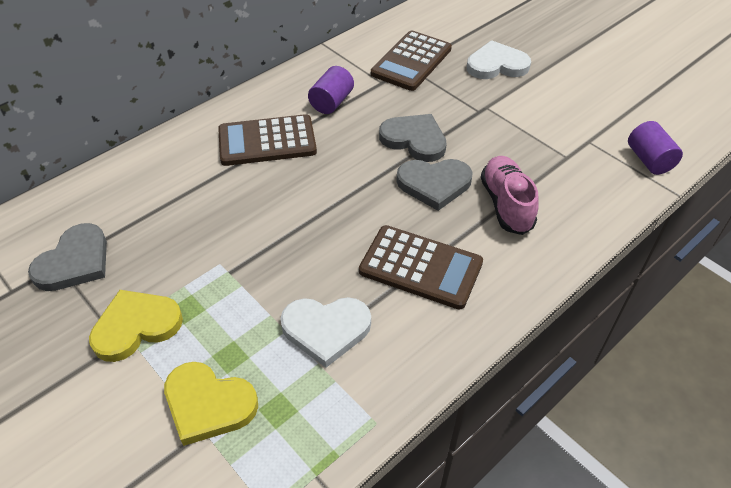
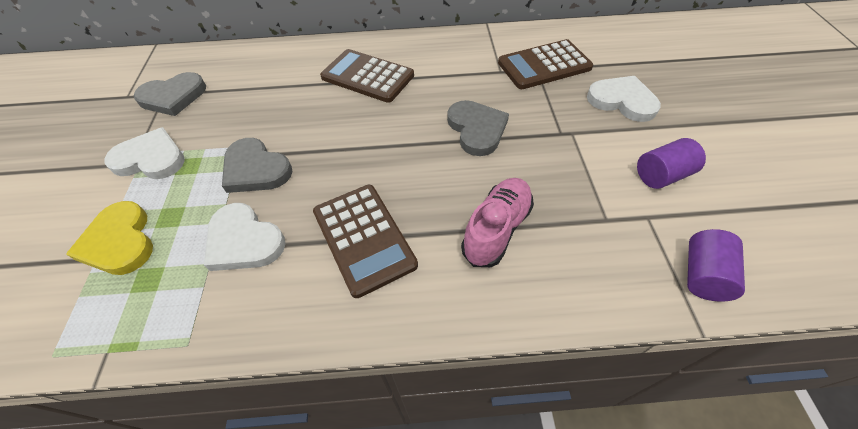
camera: 40 degrees right, 5 degrees up
yellow heart [89,290,183,362] -> white heart [104,127,185,179]
purple cylinder [308,66,354,114] -> purple cylinder moved to [637,138,706,189]
grey heart [396,159,473,211] -> grey heart moved to [222,138,293,193]

